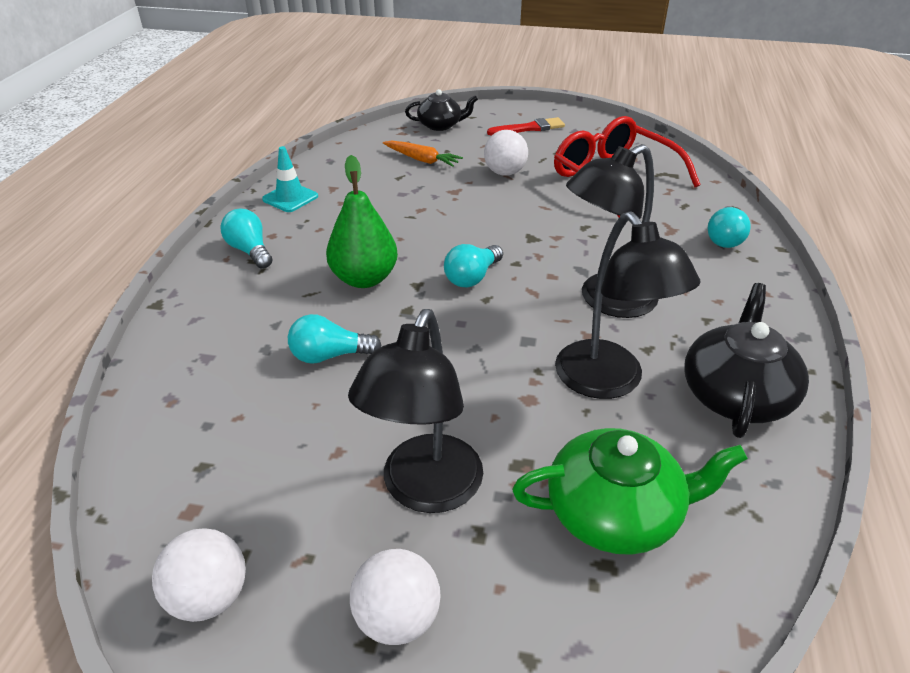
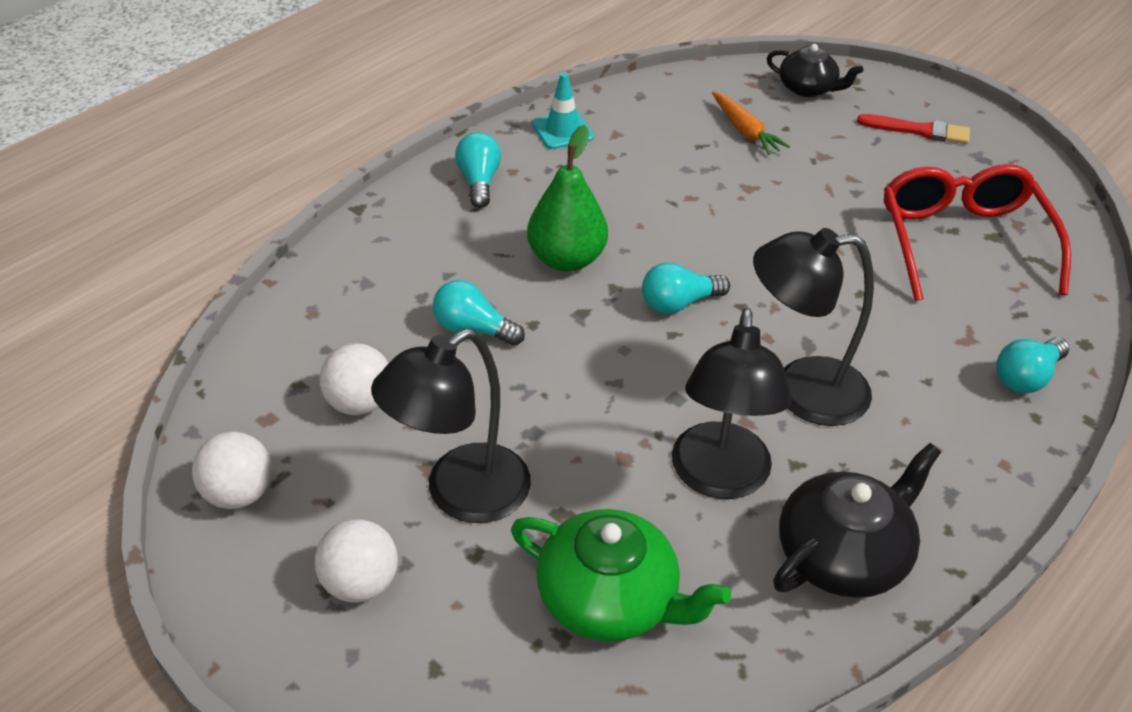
camera: 30 degrees right, 5 degrees up
white ball [484,130,528,176] -> white ball moved to [320,343,389,415]

